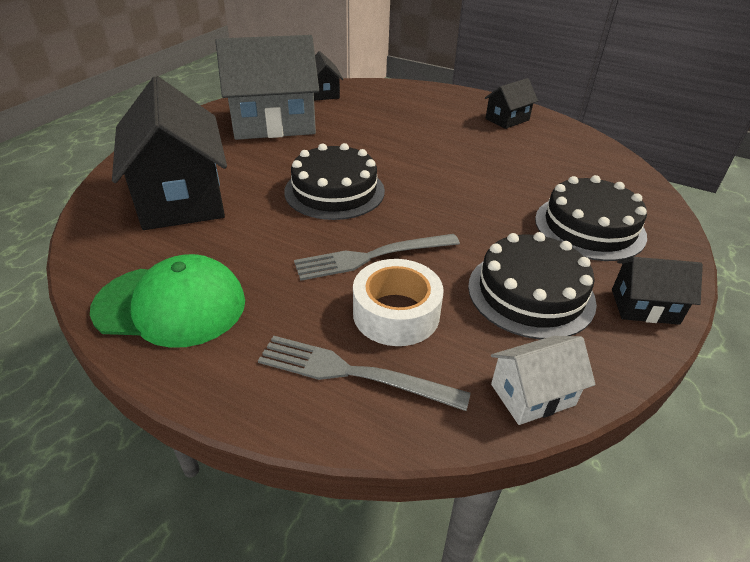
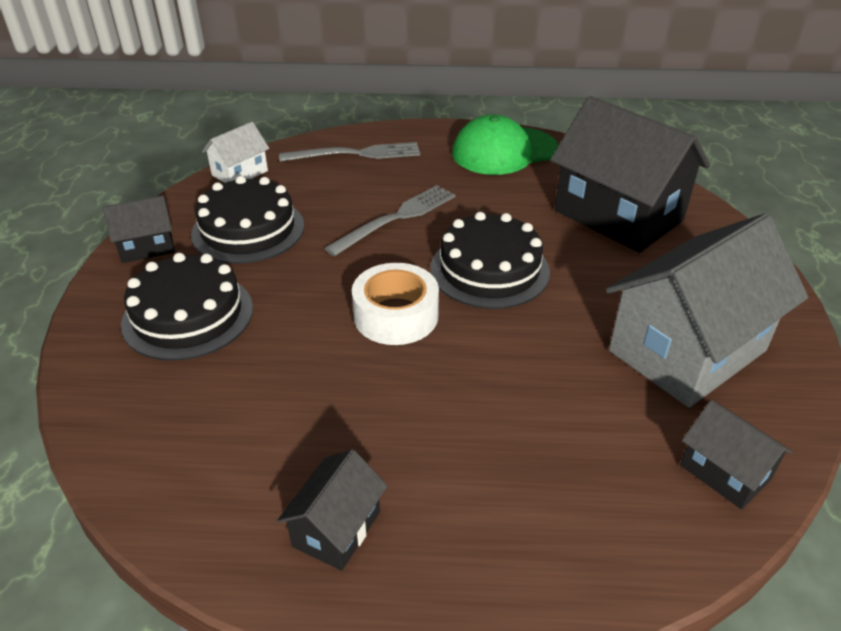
camera: 155 degrees right, 0 degrees up
white tape [353,259,444,346] -> white tape moved to [352,263,439,345]

